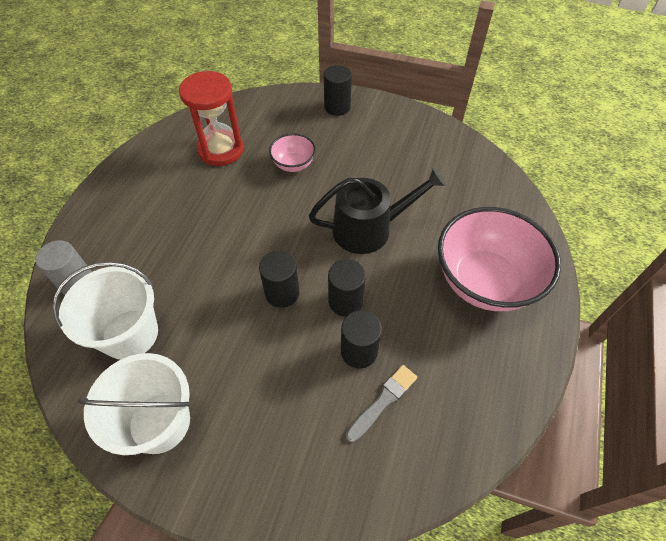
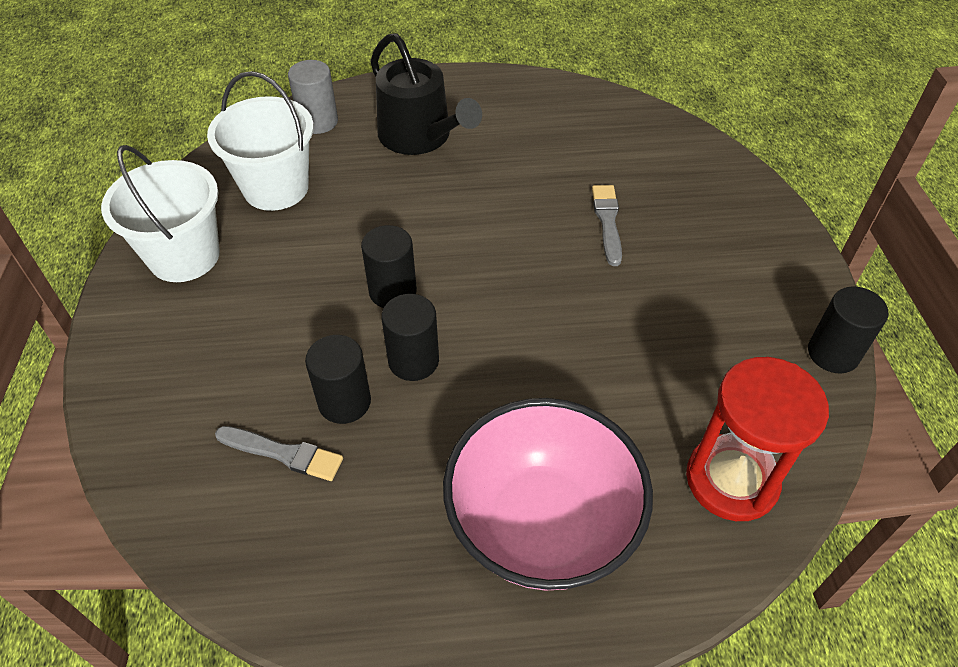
camera: 65 degrees right, 5 degrees down
red hourglass [179,71,244,166] -> red hourglass moved to [686,357,829,521]
pink bowl [269,133,316,172] -> grey brush [592,185,622,266]
black watering can [308,167,446,254] -> black watering can moved to [371,33,482,155]
black cylinder [324,65,352,116] -> black cylinder moved to [808,287,888,373]

